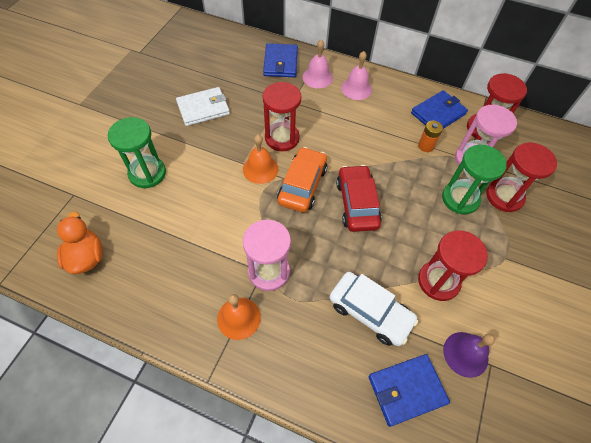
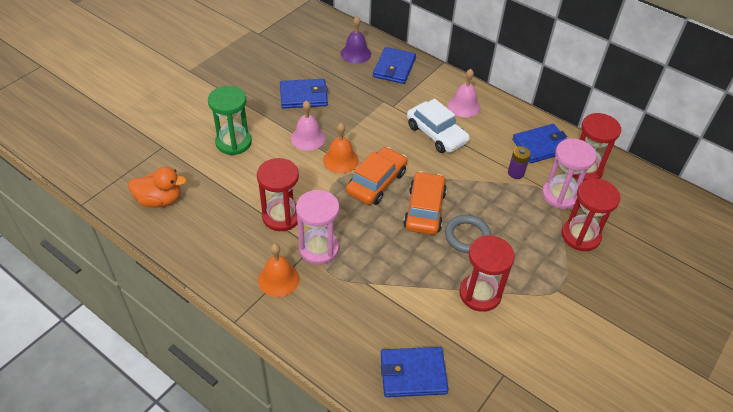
camera: 15 degrees right, 10 degrees down
orange duck [57,212,103,274] -> orange duck turned 90 degrees clockwise [128,167,187,207]
white wallet [176,87,230,126] -> blue wallet [280,79,328,109]
red hourglass [263,82,301,151] -> red hourglass moved to [257,158,299,231]
pink bell [303,40,333,88] -> pink bell moved to [291,100,325,151]
white car [329,272,418,346] -> white car moved to [407,99,470,153]
red car [336,165,382,232] -> orange car [403,171,447,235]
orange battery [418,121,443,152] -> purple battery [508,146,531,179]
green hourglass [442,145,507,214] -> none
purple bell [443,332,495,378] -> purple bell moved to [341,17,371,64]
none -> grey ring [445,215,491,253]

